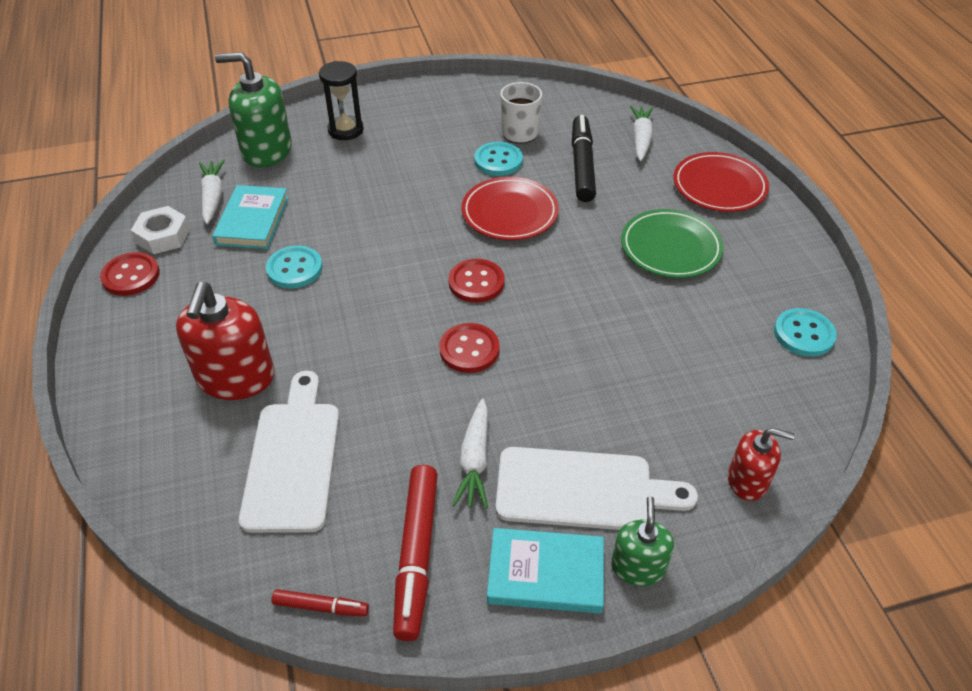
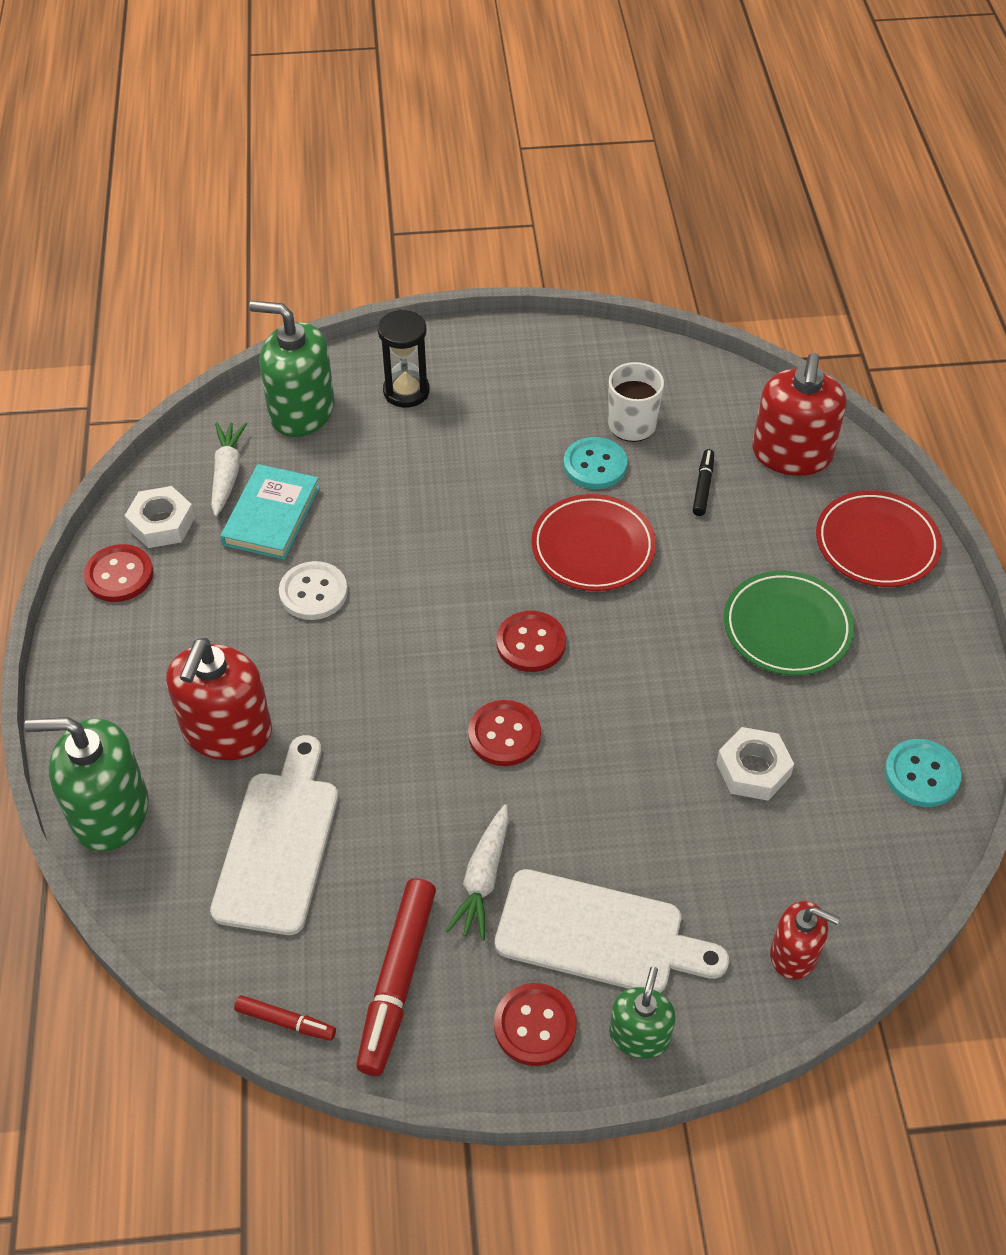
camera: 10 degrees right, 5 degrees up
turquoise button [266,246,322,288] -> white button [279,561,348,620]
turquoise book [487,528,604,614] -> red button [494,983,577,1066]
black marker [572,115,596,202] -> black marker [693,449,714,516], size x0.51
white carrot [630,106,653,161] -> red soap dispenser [752,353,846,476]
none -> green soap dispenser [24,717,149,852]
none -> white nut [716,727,794,801]

